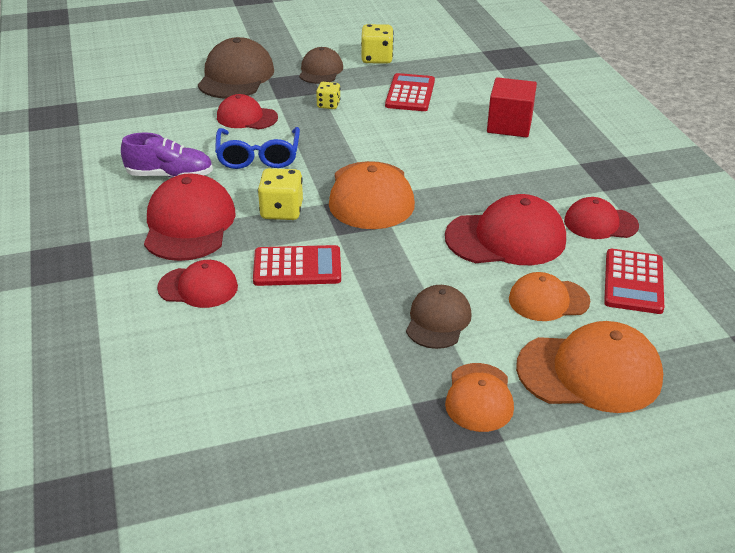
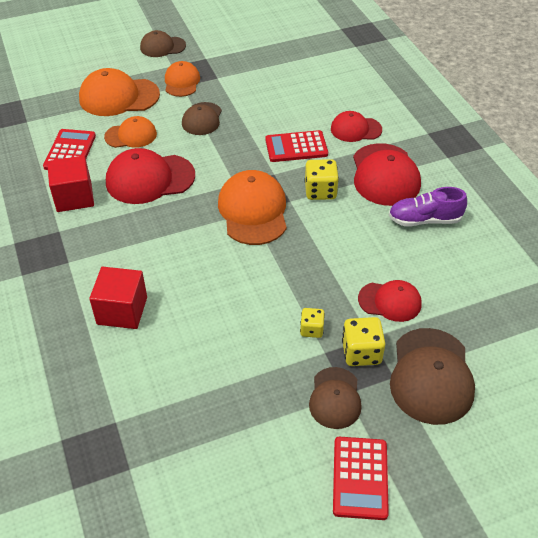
camera: 175 degrees right, 10 degrees up
blue glasses [215,127,300,169] -> none
yellow dice [361,24,394,64] -> yellow dice moved to [342,317,385,366]
red calculator [385,73,435,111] -> red calculator moved to [333,437,389,520]
red cap [564,197,639,239] -> red cube [47,156,94,212]
none -> brown cap [140,30,186,57]

